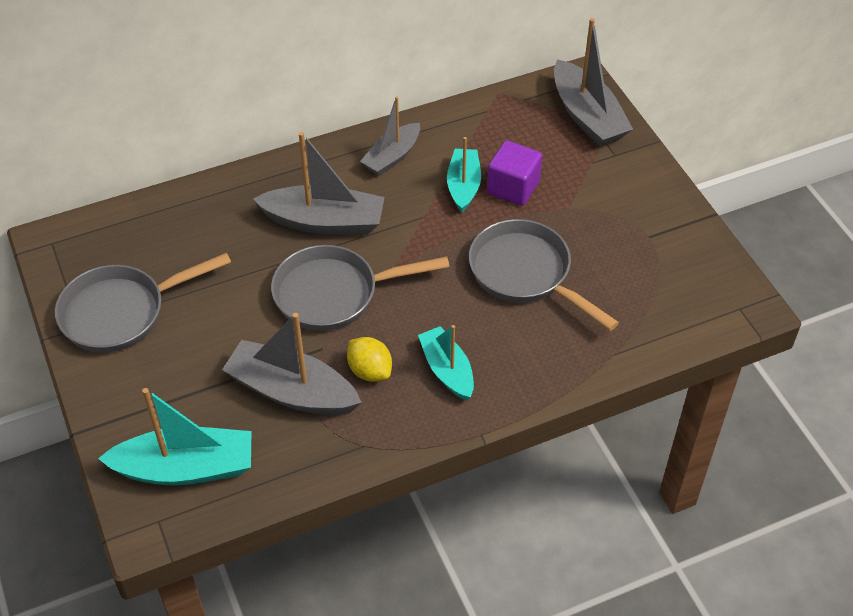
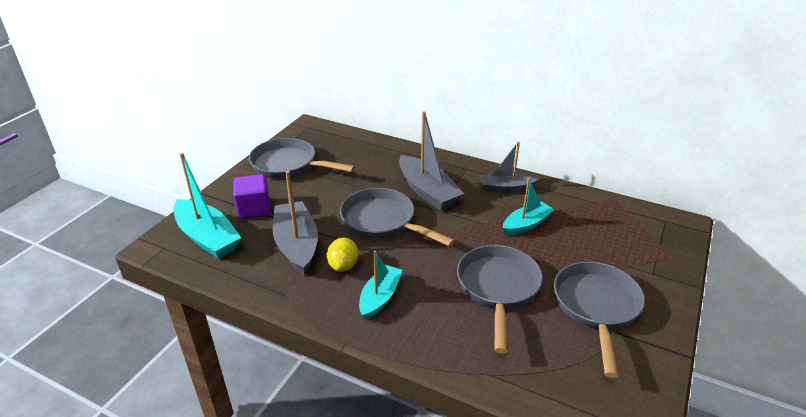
camera: 50 degrees right, 15 degrees down
purple cube [487,141,542,206] -> purple cube moved to [233,174,270,219]
grey boat [554,18,633,147] -> none
none -> grey pan [554,262,645,378]

